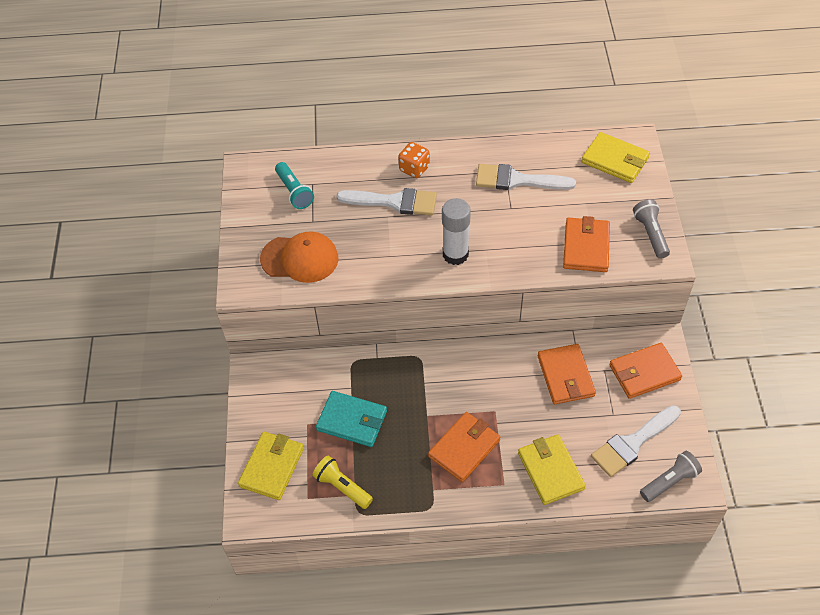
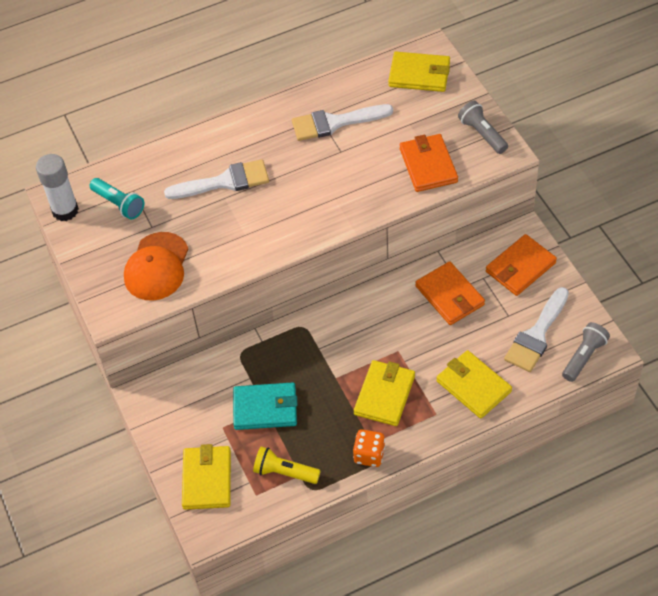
camera: 20 degrees left, 0 degrees up
orange cap [260,231,338,283] -> orange cap turned 120 degrees clockwise [124,232,188,301]
orange dice [398,142,430,178] -> orange dice moved to [353,429,385,467]
orange wallet [428,412,501,482] -> yellow wallet [354,360,415,426]
white glue stick [442,198,471,265] -> white glue stick moved to [36,154,79,221]

